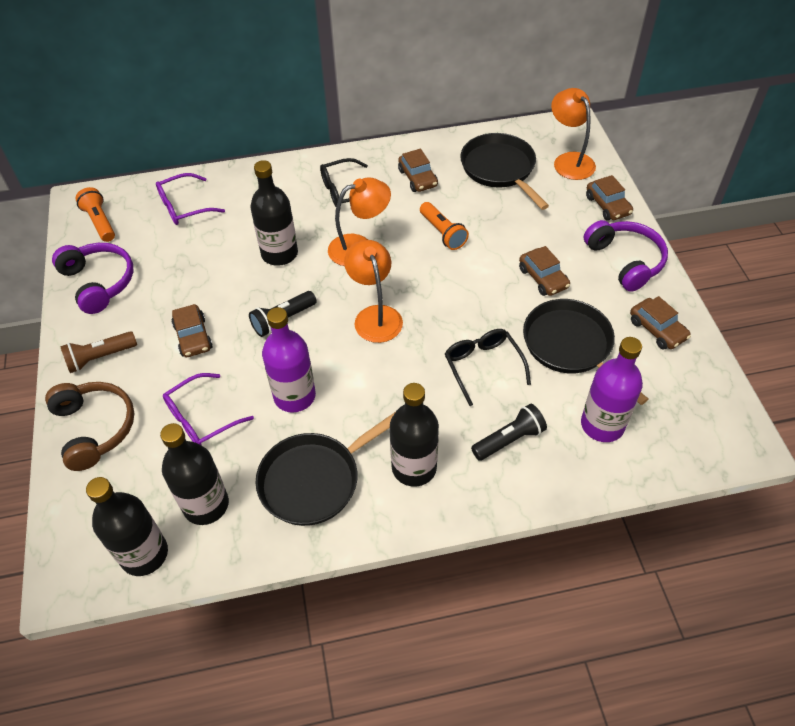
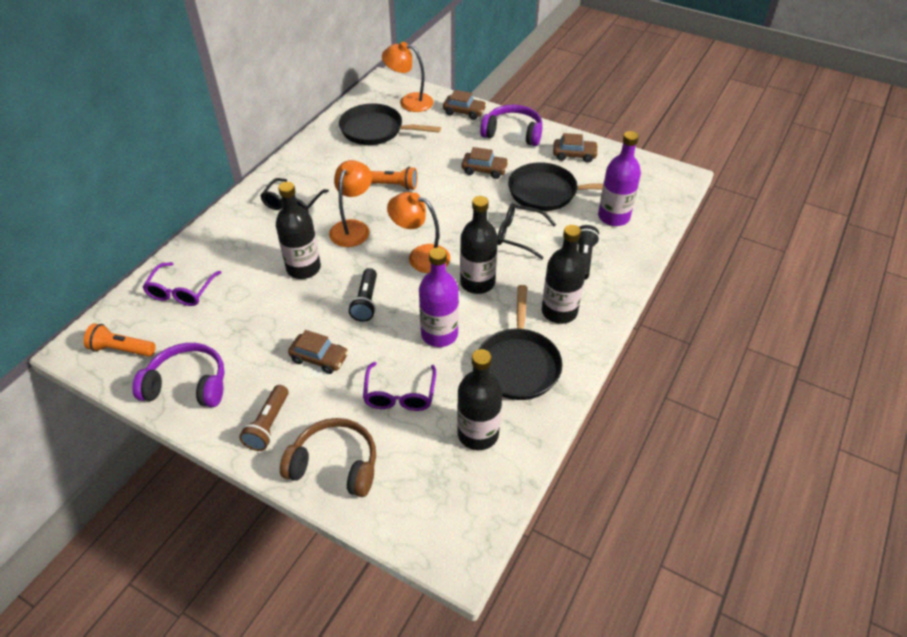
camera: 50 degrees left, 5 degrees down
black bottle [86,477,168,576] -> black bottle moved to [460,196,498,294]
brown car [398,149,438,192] -> none

